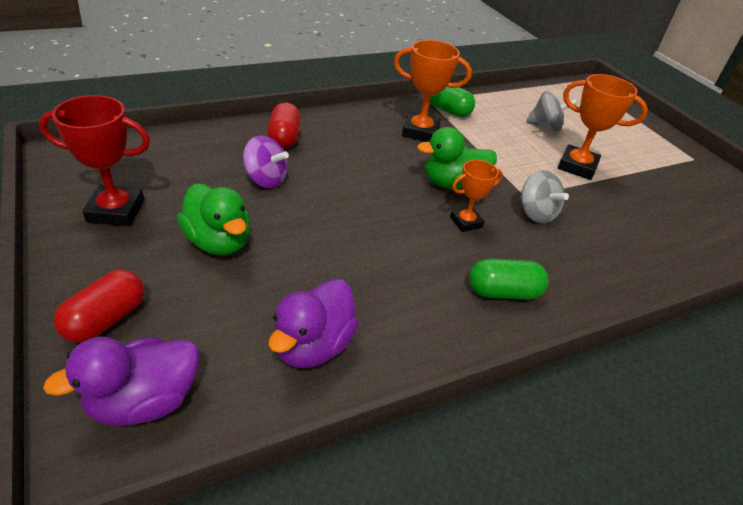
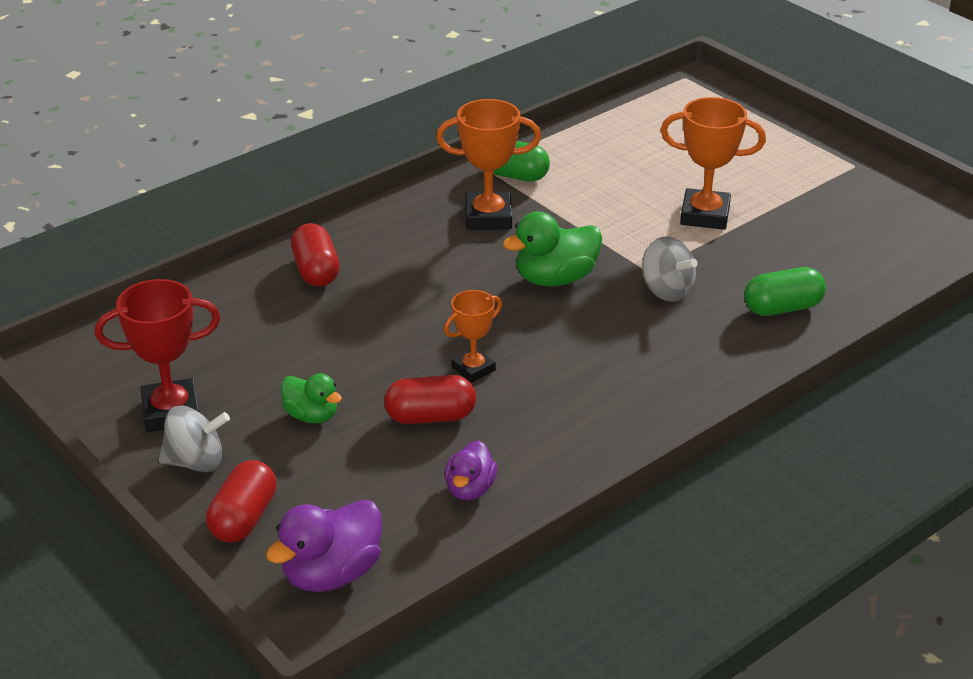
camera: 10 degrees left, 5 degrees down
green duck [177,184,250,255] -> green duck [281,373,342,423], size x0.63
purple spinning top [243,135,289,188] -> none
purple duck [269,279,359,368] -> purple duck [445,440,497,501], size x0.63
orange trophy [450,160,503,232] -> orange trophy moved to [444,290,502,383]
green capsule [469,259,549,300] -> green capsule moved to [744,267,826,316]
grey spinning top [526,91,577,132] -> grey spinning top moved to [159,406,230,472]
none -> red capsule [384,375,476,424]

